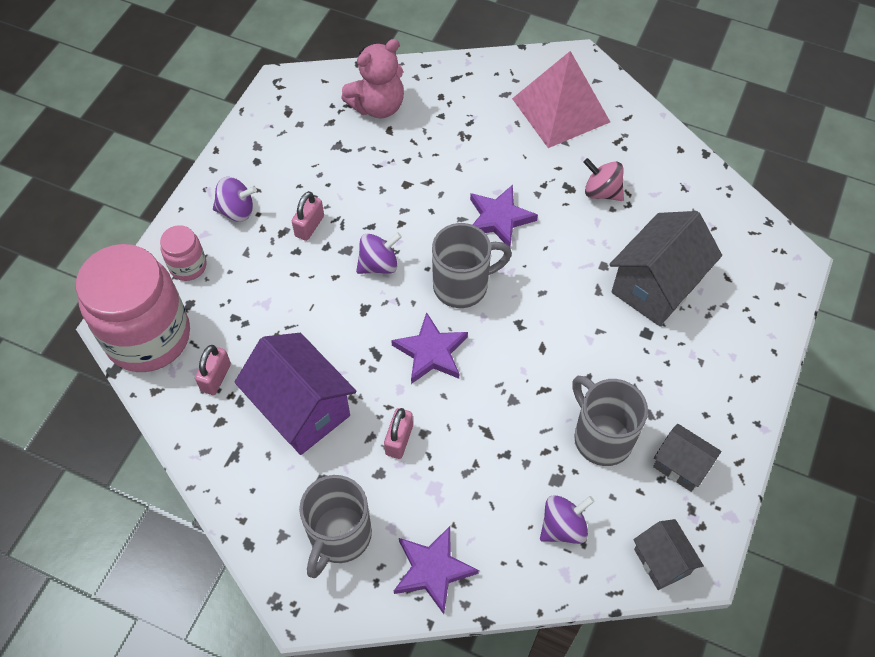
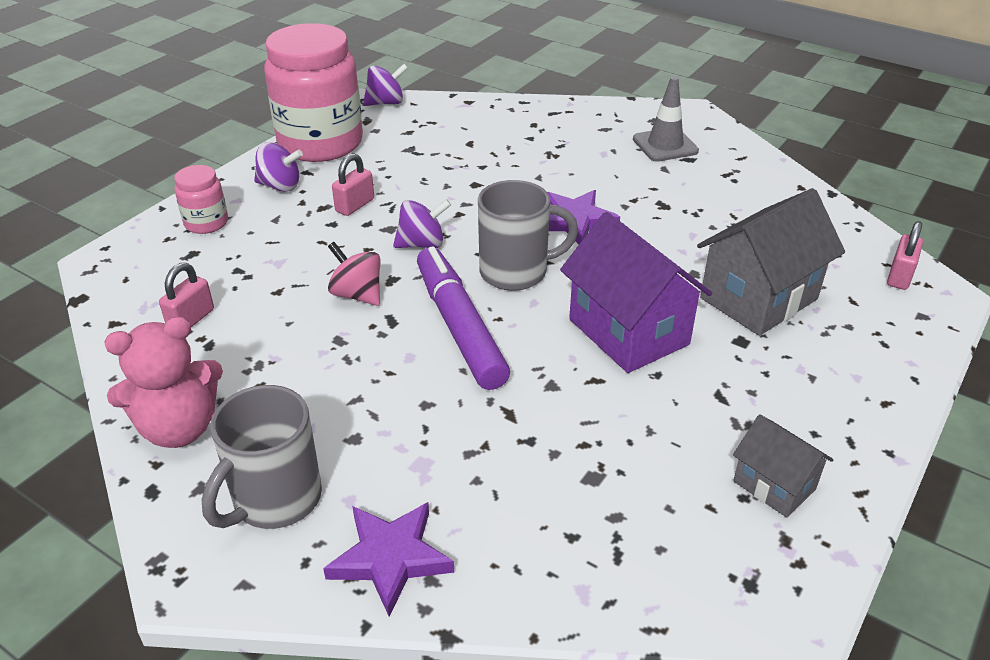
camera: 10 degrees right, 20 degrees down
pink jar [76,244,190,372] -> pink jar moved to [264,23,363,162]
purple house [234,333,356,455] -> purple house moved to [560,212,712,373]
pink teddy bear [341,39,404,118] -> pink teddy bear moved to [104,317,223,448]
pink padlock [384,408,413,459] -> pink padlock moved to [887,221,923,290]
purple star [391,312,468,384] -> purple marker [417,246,510,390]
pink pyramid [512,51,610,148] -> grey traffic cone [633,76,699,162]
purple spinning top [540,495,595,544] -> purple spinning top moved to [363,64,408,106]
grey mug [572,376,648,466] -> none
pink spinning top [583,158,624,201] -> pink spinning top moved to [328,242,380,306]
grey house [633,519,704,590] -> none

